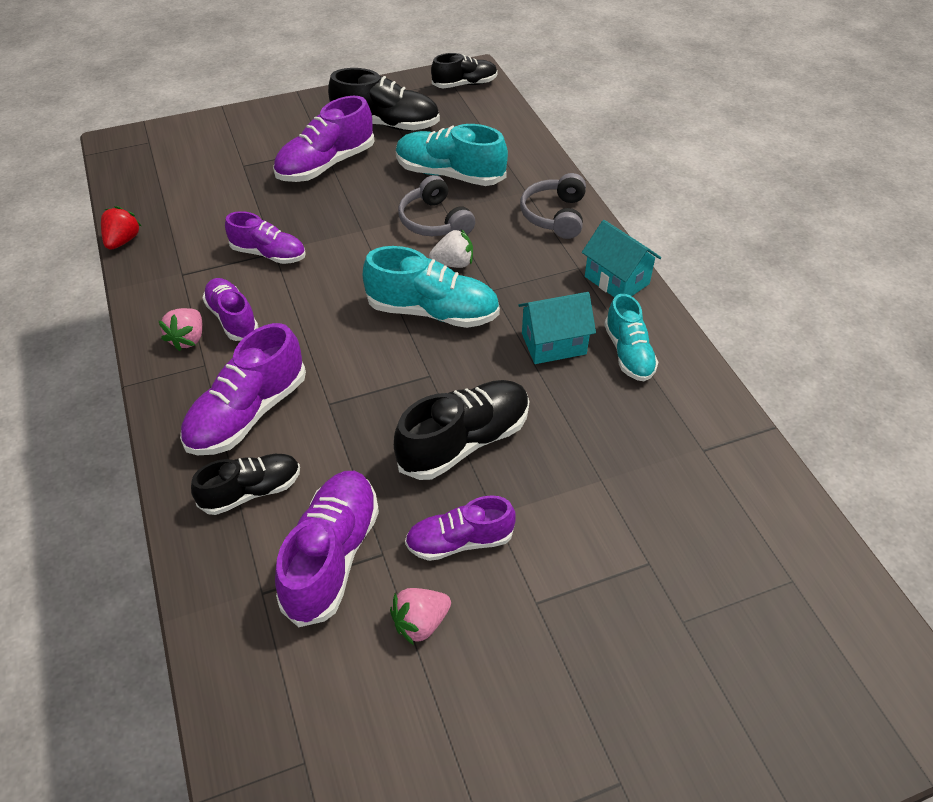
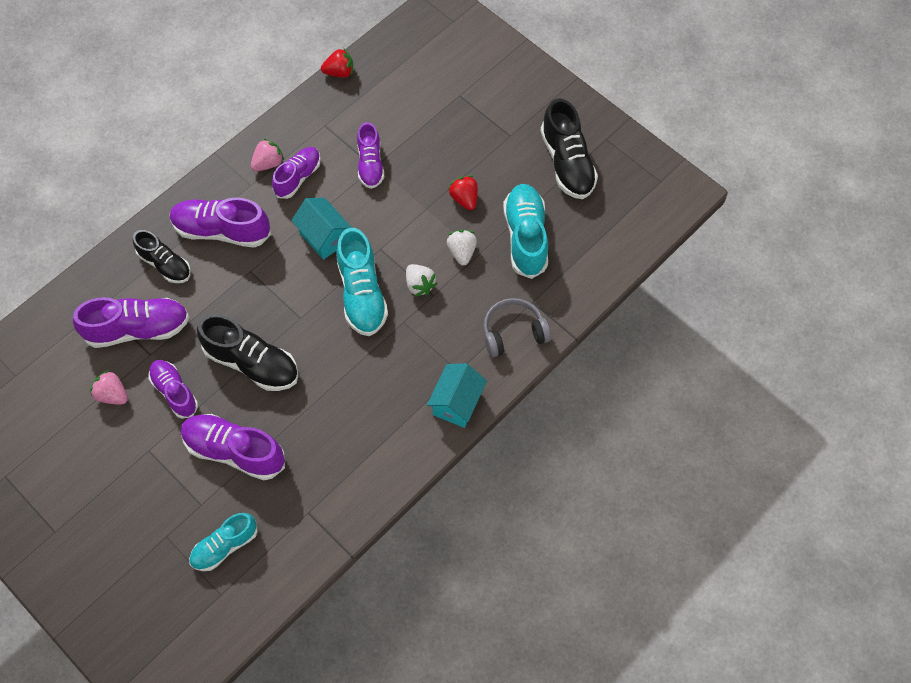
camera: 65 degrees right, 15 degrees up
pink strawberry [159,308,202,351] -> pink strawberry turned 150 degrees clockwise [251,138,284,171]
purple shoe [273,96,374,182] -> purple shoe moved to [181,414,285,480]
grey headphones [398,175,475,236] -> white strawberry [447,230,477,265]
black shoe [431,53,498,89] -> none
turquoise house [518,292,596,364] -> turquoise house moved to [291,198,352,260]
turquoise shoe [604,294,658,381] -> turquoise shoe moved to [189,513,258,571]
none -> red strawberry [448,175,478,210]

